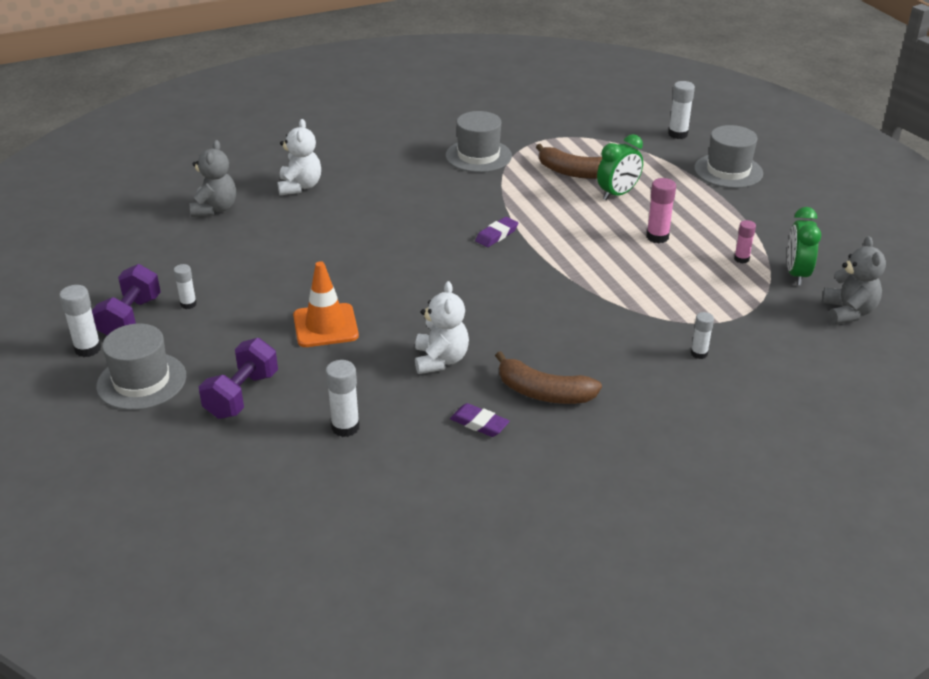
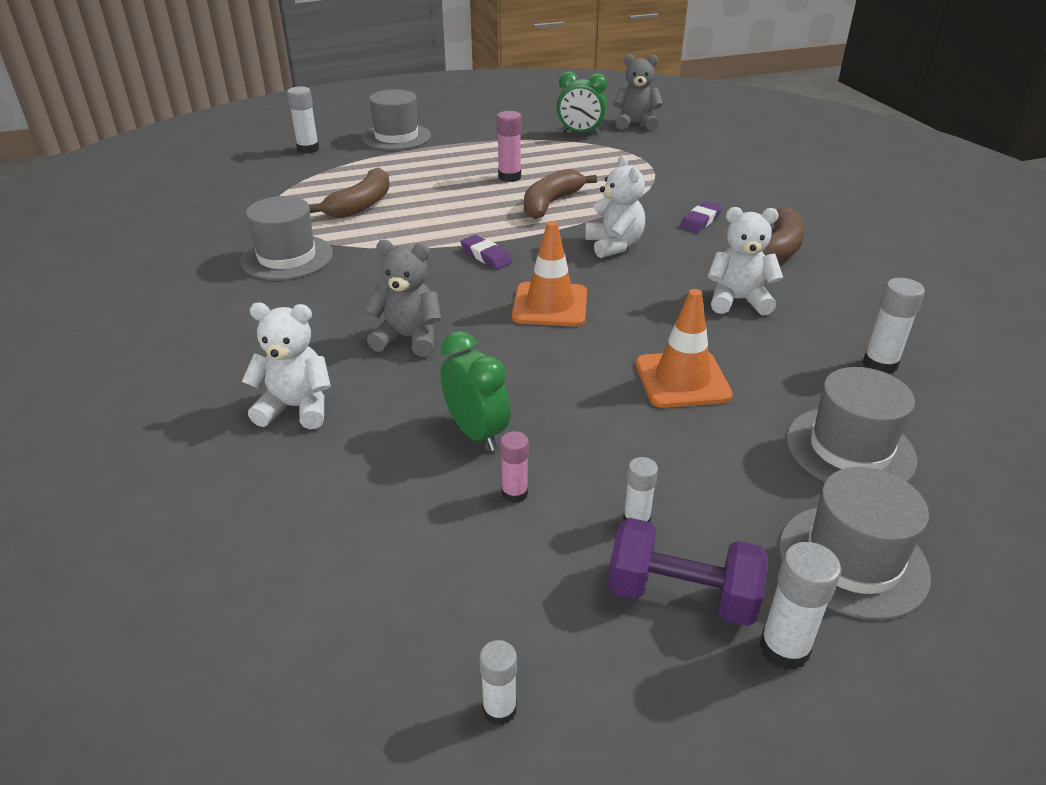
camera: 85 degrees left, 0 degrees up
grey teddy bear [190,140,236,217] -> grey teddy bear moved to [364,240,441,357]
purple dumbbell [199,338,278,419] -> grey hat [786,367,917,482]
purple eraser [450,403,510,437] -> purple eraser moved to [680,201,723,233]
green clock [597,134,643,200] -> green clock moved to [441,331,510,451]
white glue stick [691,312,714,359] -> white glue stick moved to [479,640,517,725]
pink glue stick [734,220,756,263] -> pink glue stick moved to [500,431,529,503]
none -> orange traffic cone [512,221,587,326]
none -> brown banana [524,169,597,219]
none -> white teddy bear [585,155,645,258]

